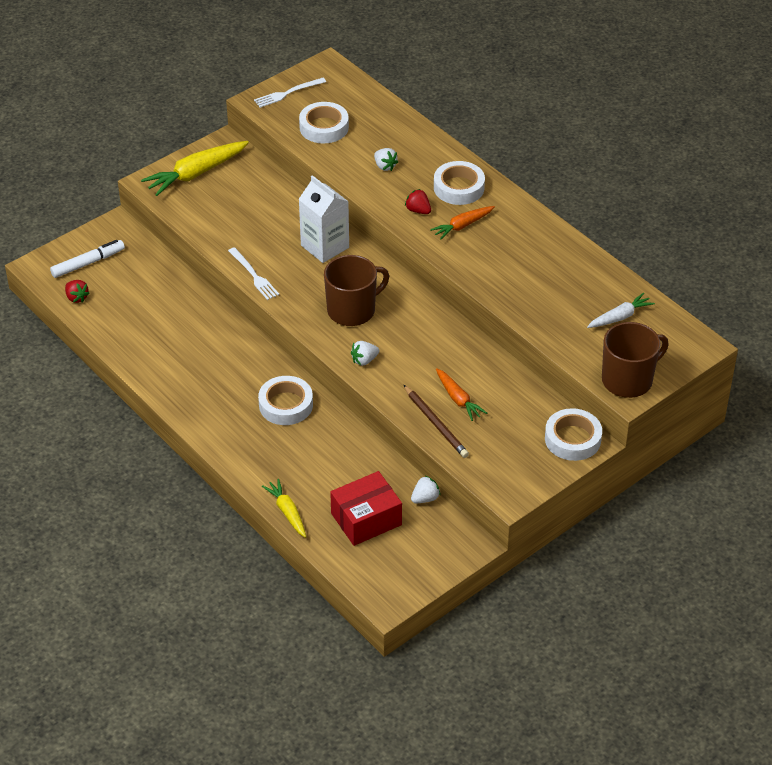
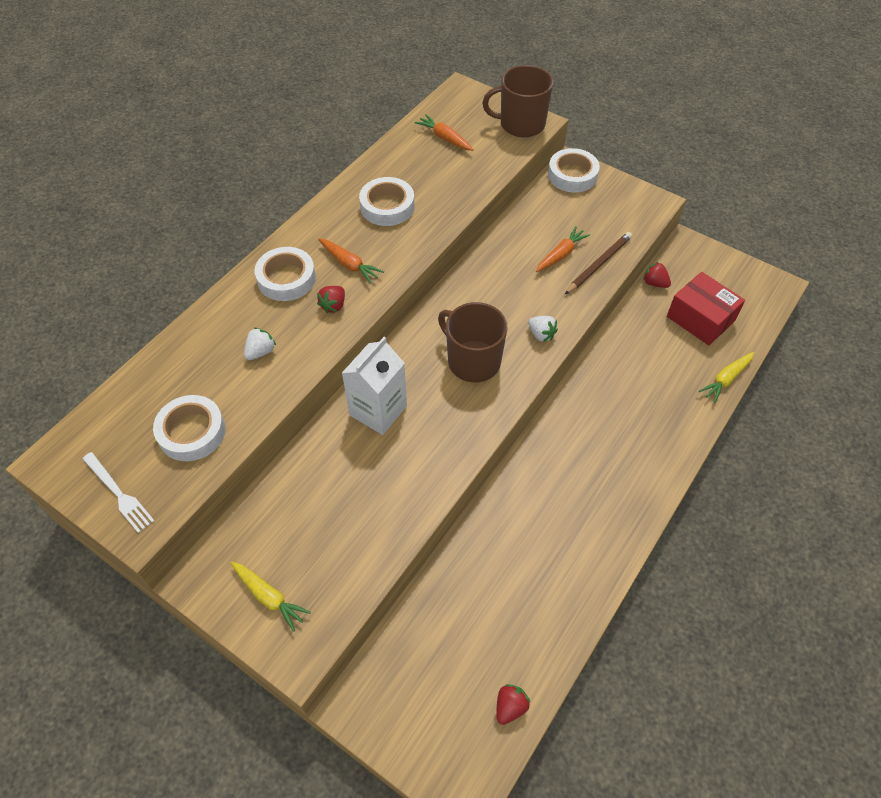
camera: 105 degrees left, 10 degrees up
white marker [50,240,125,278] -> none
yellow carrot [141,141,249,196] -> yellow carrot [231,561,311,632], size x0.59
white fork [228,247,279,300] -> none
white tape [258,376,313,425] -> white tape moved to [359,177,415,226]
white strawberry [411,476,441,503] -> red strawberry [643,262,671,288]
white carrot [587,293,655,328] -> orange carrot [415,114,474,151]
brown mug [602,322,668,398] -> brown mug turned 45 degrees counterclockwise [482,65,553,138]

